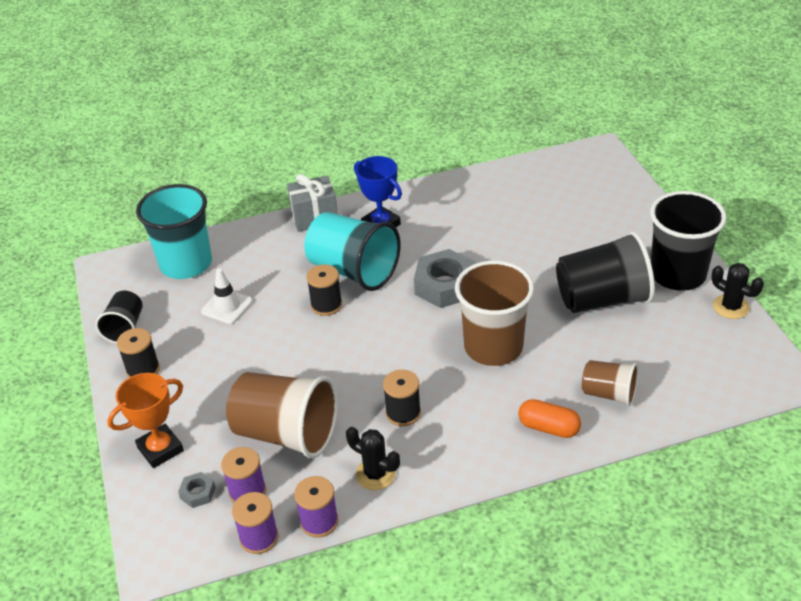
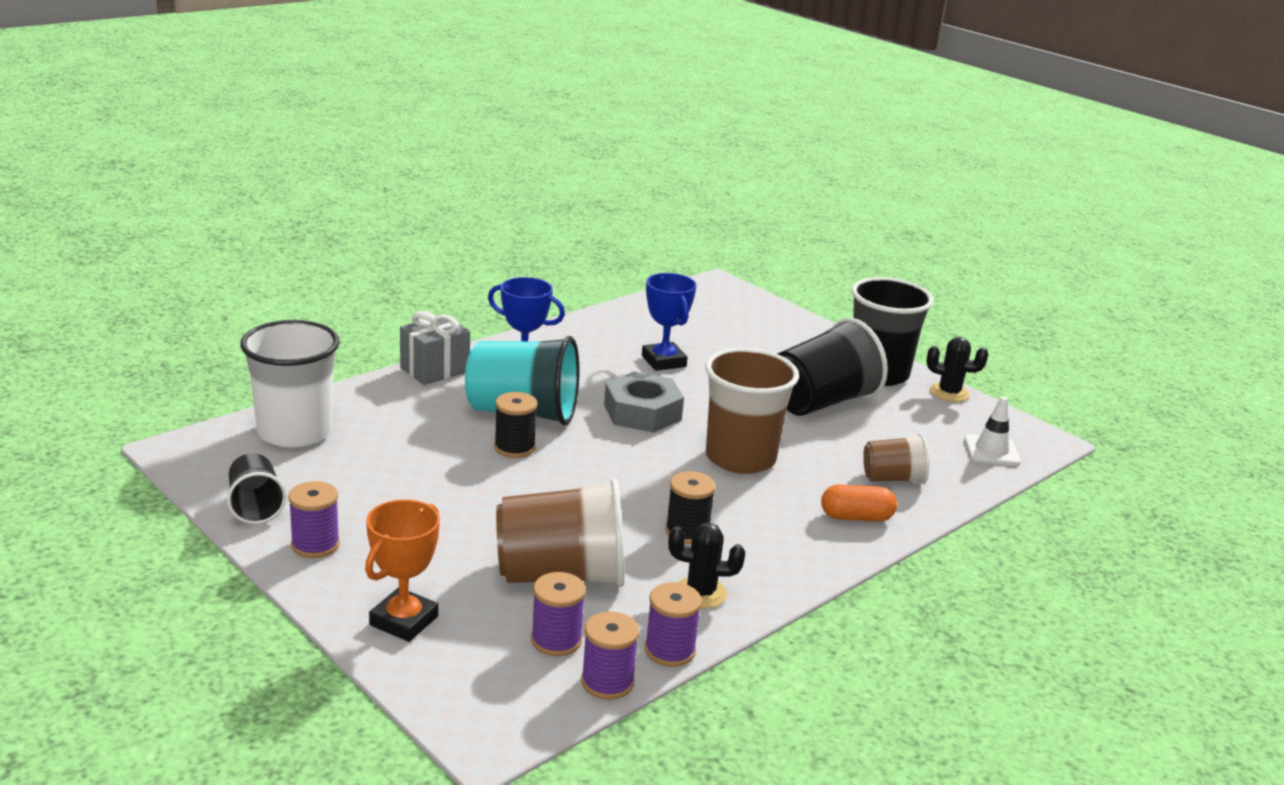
camera: 30 degrees left, 15 degrees down
black spool [117,328,160,377] -> purple spool [288,481,340,558]
turquoise cup [136,184,212,279] -> white cup [240,320,340,448]
grey nut [178,472,216,508] -> none
white traffic cone [201,268,253,324] -> white traffic cone moved to [964,396,1021,466]
none -> blue trophy [642,273,696,371]

